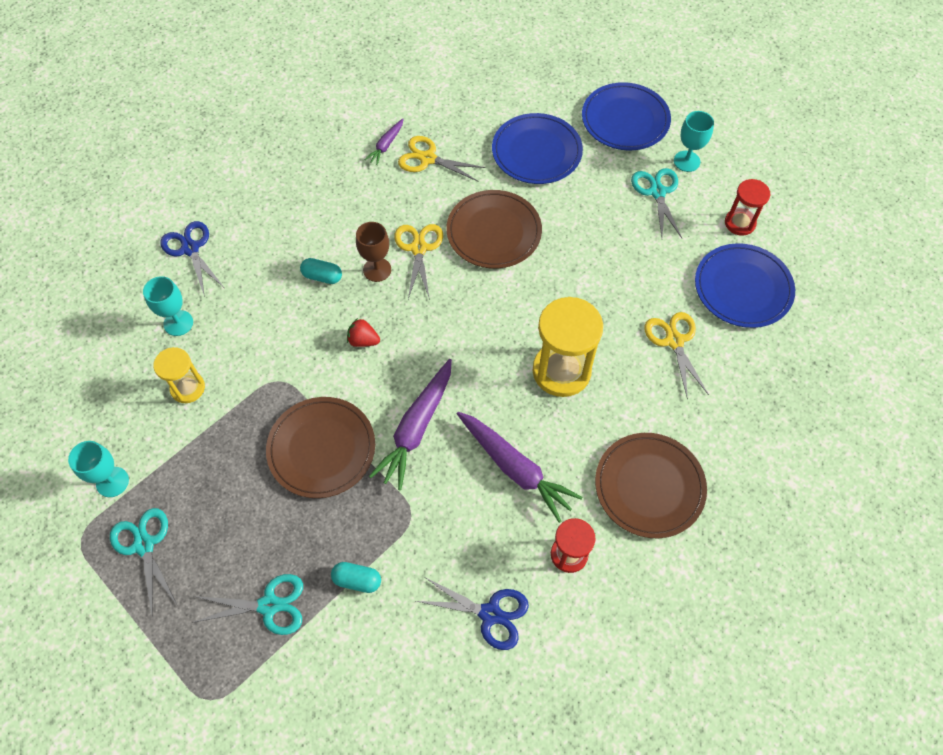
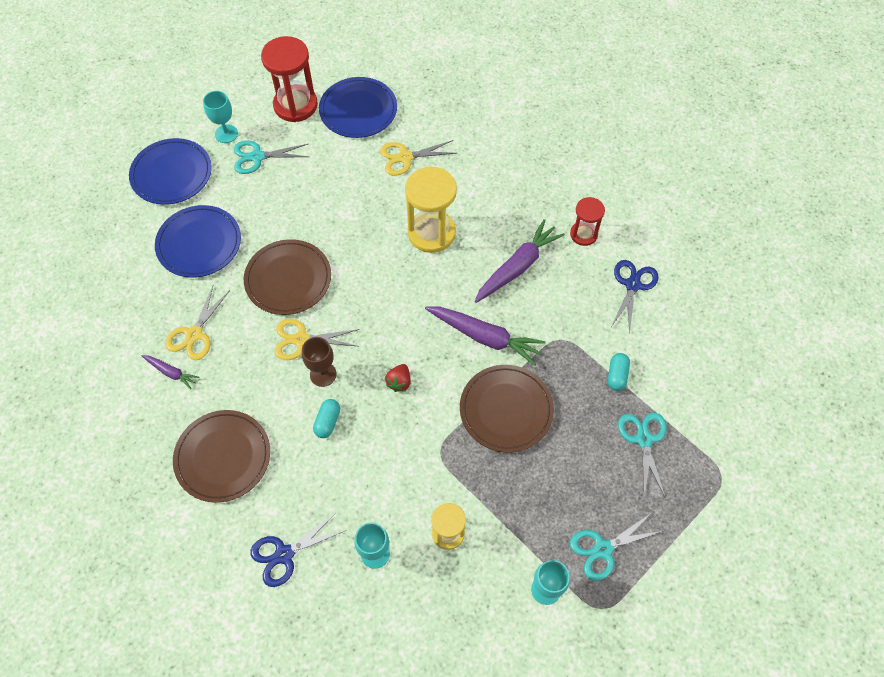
camera: 90 degrees left, 0 degrees up
brown plate [595,433,707,538] -> brown plate moved to [173,410,270,503]
red hourglass [725,179,770,236] -> red hourglass [261,36,318,122], size x1.73

